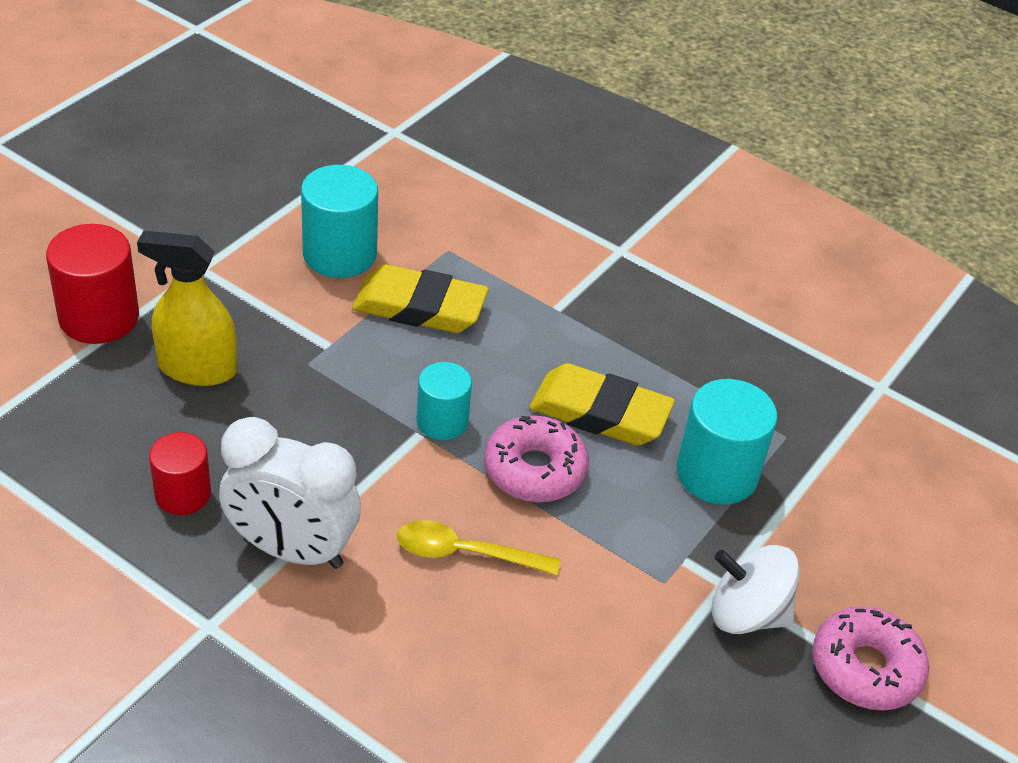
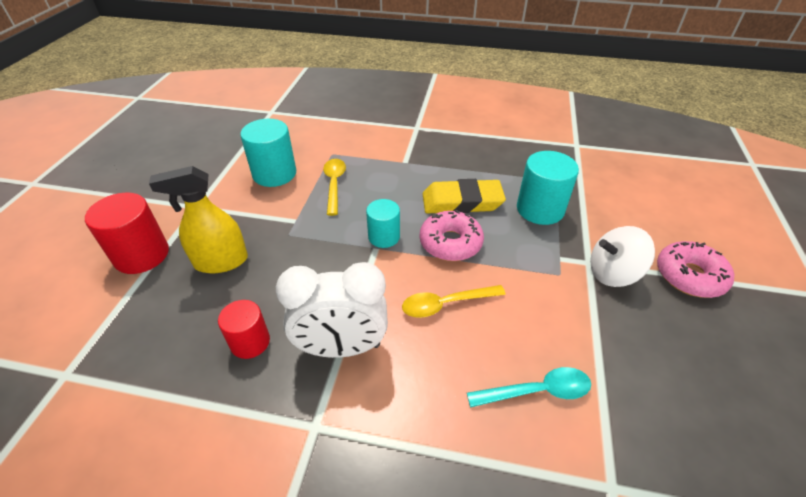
camera: 20 degrees left, 0 degrees up
yellow eraser [352,264,489,333] -> yellow spoon [323,159,346,216]
none -> turquoise spoon [467,367,591,408]

